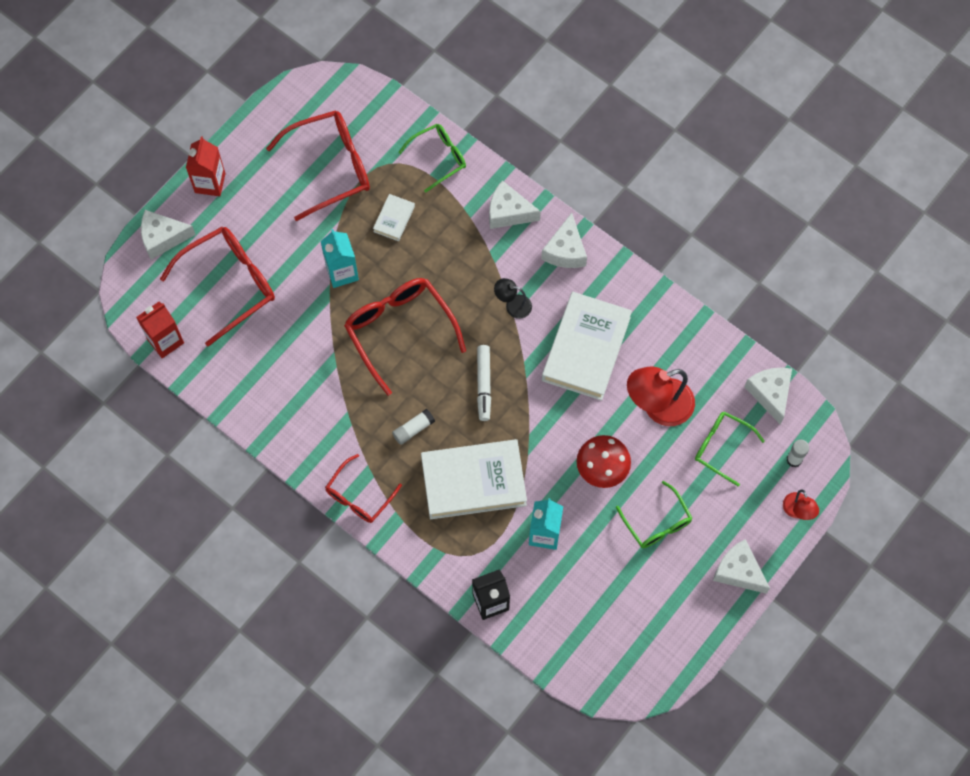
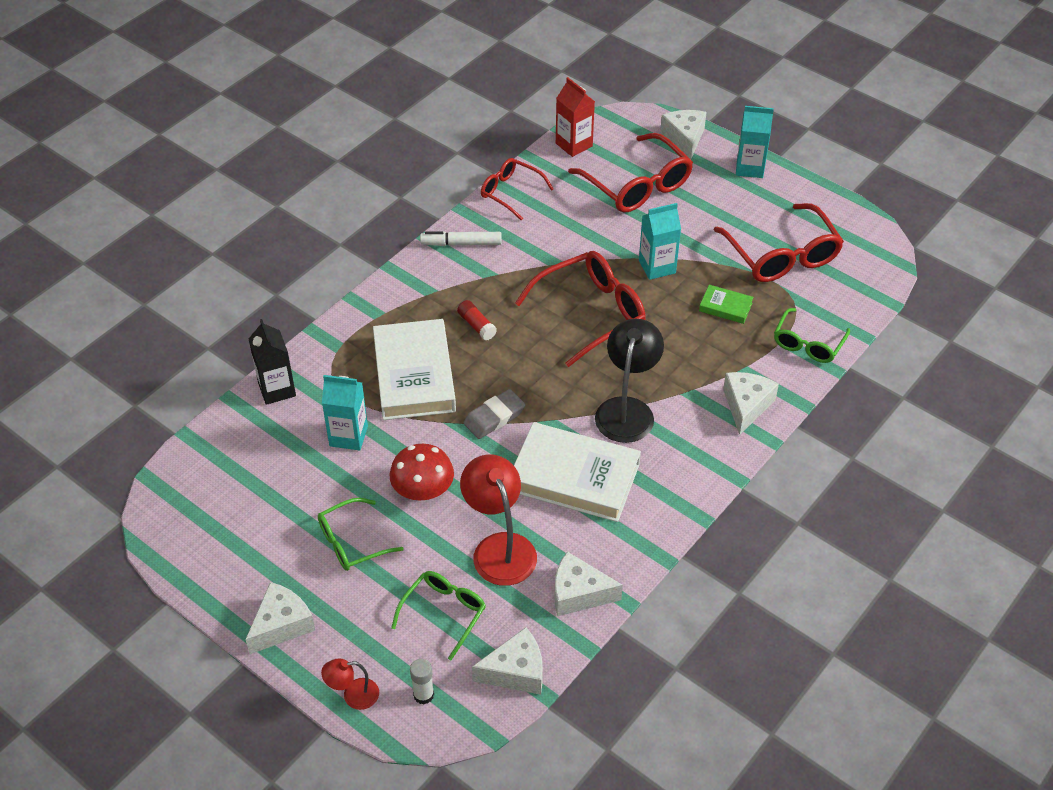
camera: 90 degrees right, 20 degrees down
red carton [186,136,226,196] -> turquoise carton [736,106,774,178]
red glasses [325,454,402,523] -> red glasses moved to [481,158,554,221]
white book [373,194,415,241] -> green book [699,285,754,324]
white glue stick [392,409,435,445] -> red glue stick [457,300,497,340]
green glasses [398,124,466,193] -> green glasses turned 60 degrees clockwise [774,308,850,363]
white marker [477,345,491,421] -> white marker moved to [420,231,502,246]
black lamp [494,278,532,319] -> black lamp [595,319,664,443], size x1.93
white cheese [541,213,587,268] -> white cheese moved to [555,552,623,616]
none -> grey eraser [463,389,526,439]

